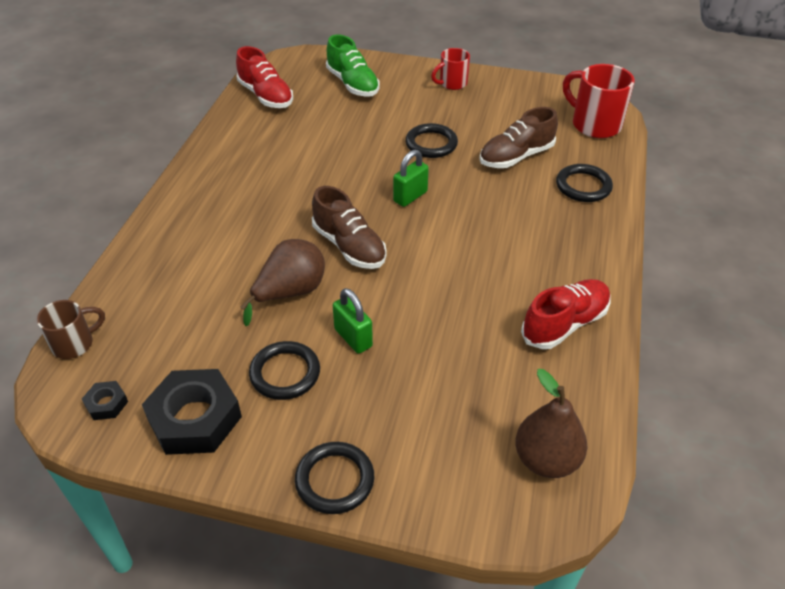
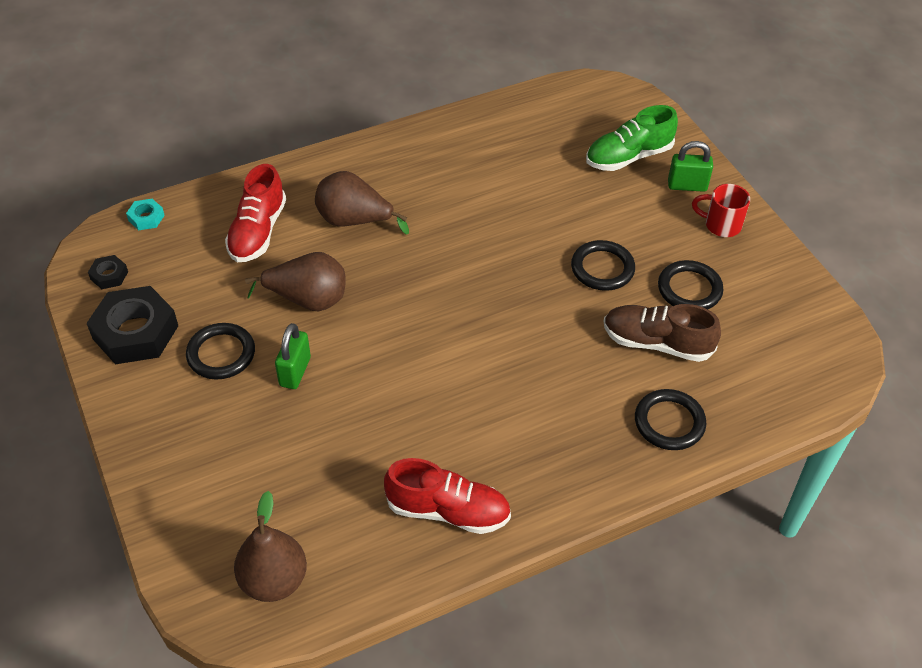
camera: 50 degrees right, 5 degrees up
brown mug [37,300,105,359] -> turquoise nut [126,199,165,230]
red shoe [236,46,293,108] -> red shoe moved to [225,164,286,262]
black ring [295,442,374,514] -> black ring moved to [658,260,724,309]
brown shoe [312,186,387,269] -> none
green shoe [326,34,379,97] -> green shoe turned 45 degrees clockwise [586,105,678,171]
green padlock [393,150,429,207] -> green padlock moved to [668,141,713,192]
red mug [563,64,635,138] -> none
none -> brown pear [315,171,409,235]

